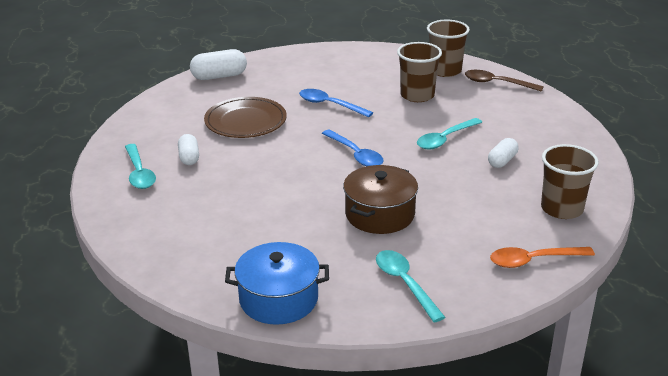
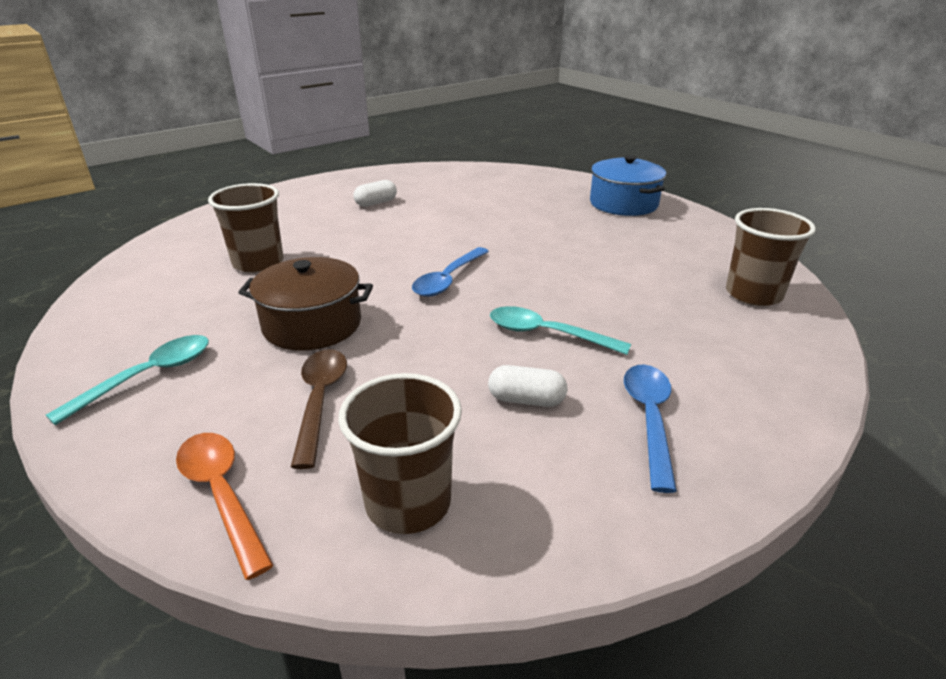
camera: 65 degrees right, 0 degrees up
turquoise spoon [125,144,156,189] -> none
white capsule [190,49,247,80] -> none
brown plate [204,97,287,138] -> none
blue pot [225,242,329,325] -> blue pot moved to [590,155,666,216]
blue spoon [299,89,373,117] -> blue spoon moved to [624,365,677,493]
brown cup [397,42,442,102] -> brown cup moved to [208,183,283,273]
brown spoon [465,70,544,92] -> brown spoon moved to [291,349,347,469]

